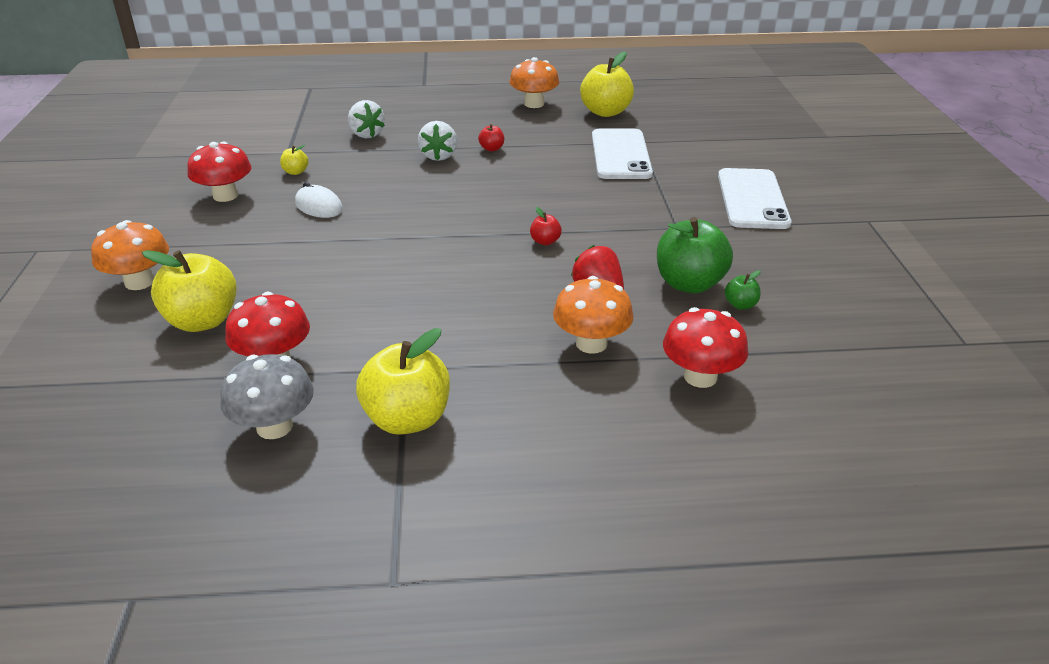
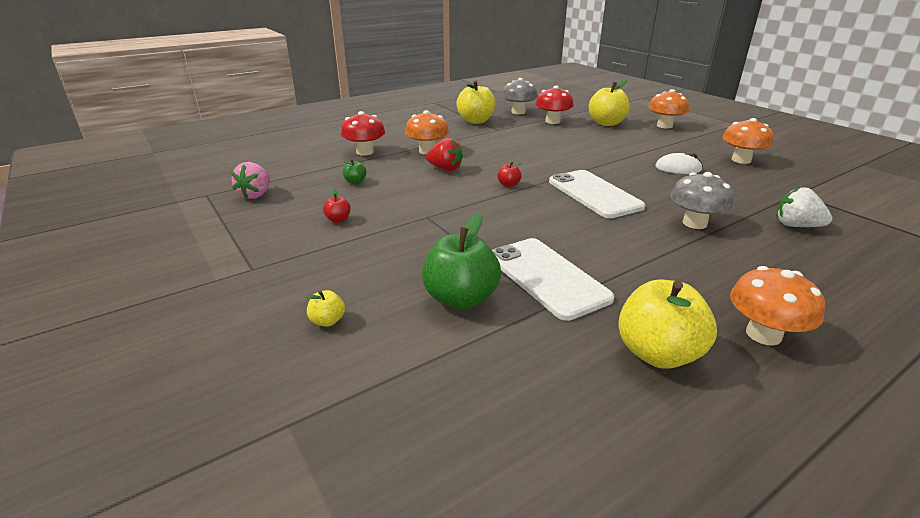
camera: 150 degrees right, 5 degrees down
red mushroom [187,142,252,202] -> orange mushroom [722,118,773,164]
yellow apple [280,145,309,175] -> yellow apple moved to [305,290,345,327]
white strawberry [418,121,457,161] -> grey mushroom [670,172,734,229]
red apple [478,124,504,151] -> red apple moved to [323,189,351,223]
green apple [657,217,733,293] -> green apple moved to [422,213,501,310]
white phone [718,168,791,229] -> white phone moved to [549,170,645,218]
none -> pink strawberry [231,162,270,199]

